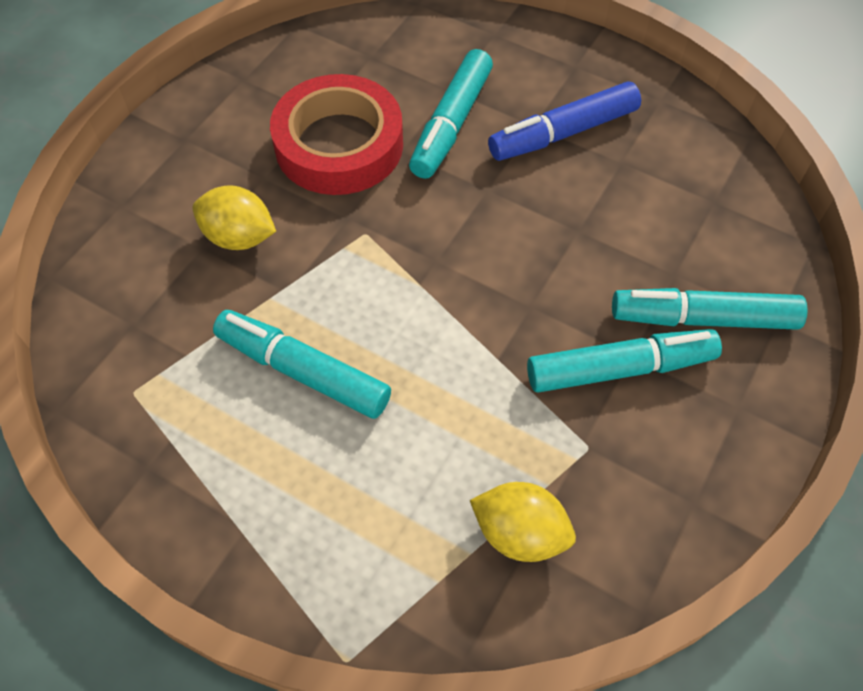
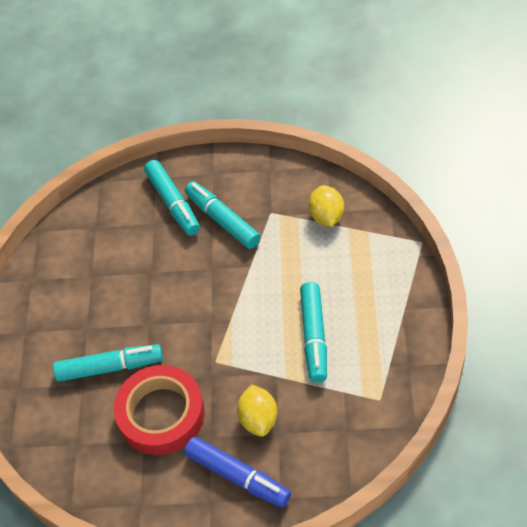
camera: 115 degrees left, 5 degrees down
blue marker [488,81,641,161] -> blue marker moved to [184,437,291,508]

